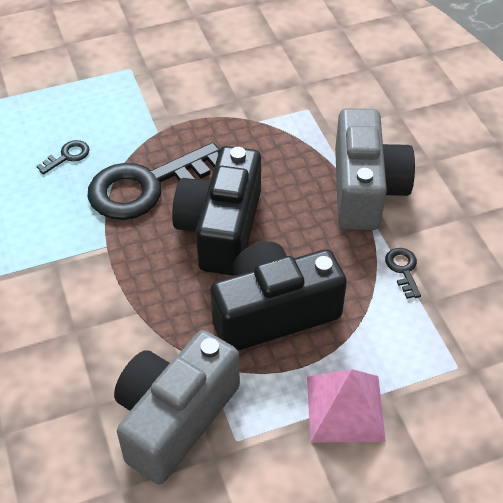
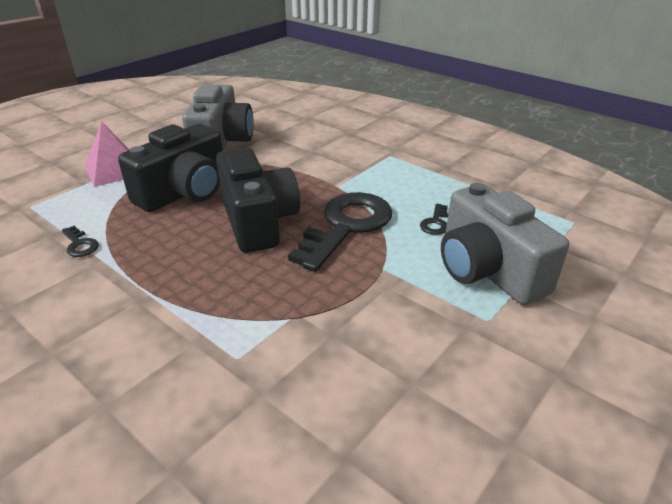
camera: 150 degrees right, 15 degrees down
grey camera [335,108,415,230] -> grey camera moved to [441,183,569,305]

